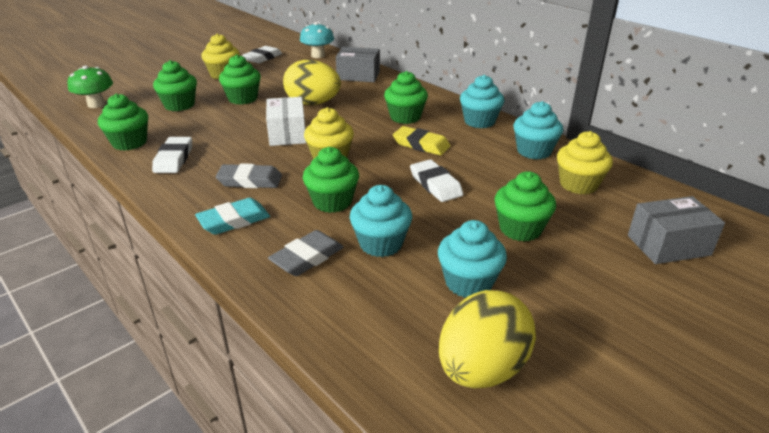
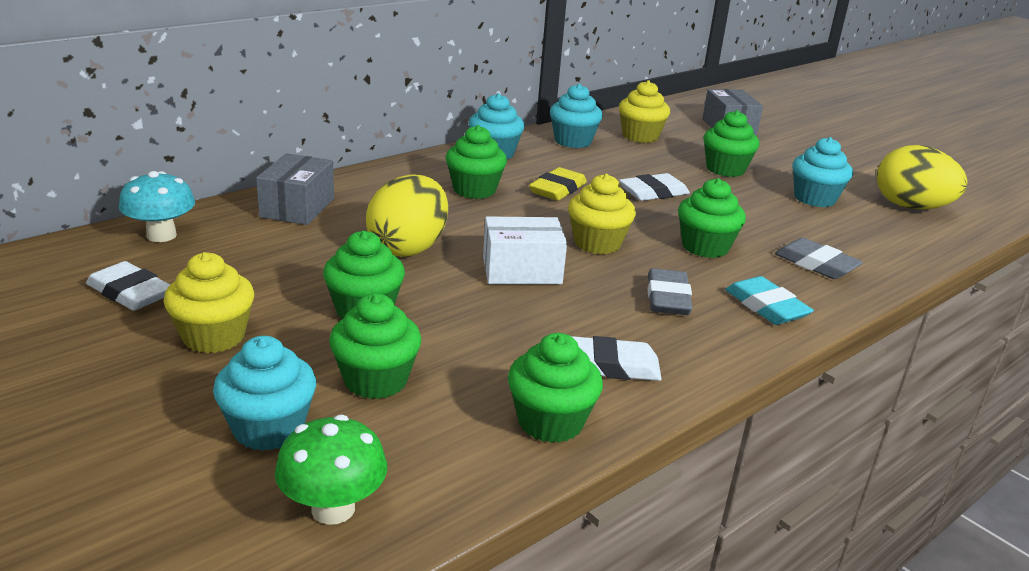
camera: 90 degrees left, 5 degrees down
turquoise cupcake [350,185,412,257] -> turquoise cupcake moved to [213,336,316,451]

